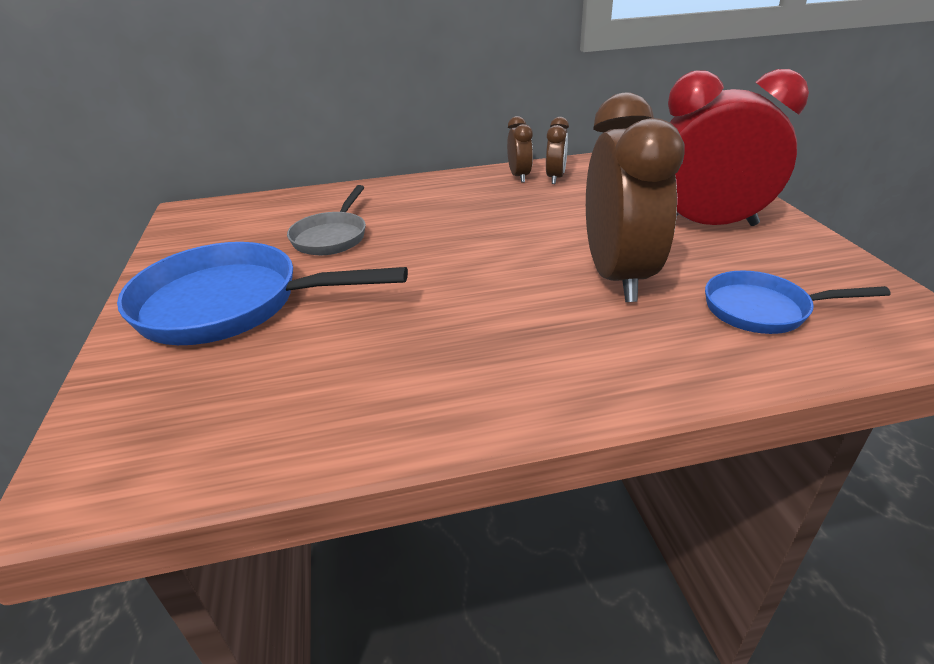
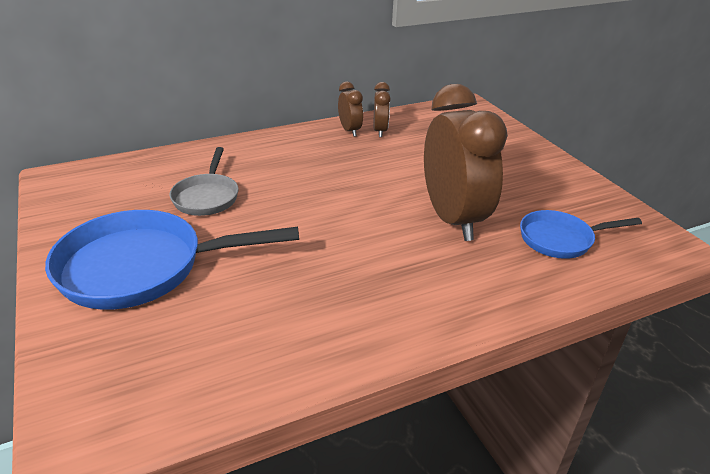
camera: 15 degrees left, 0 degrees up
red clock [668,69,809,226] -> none

